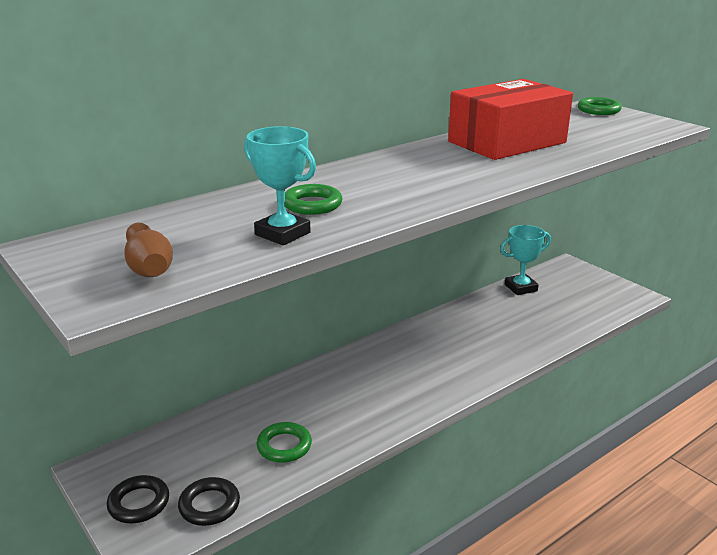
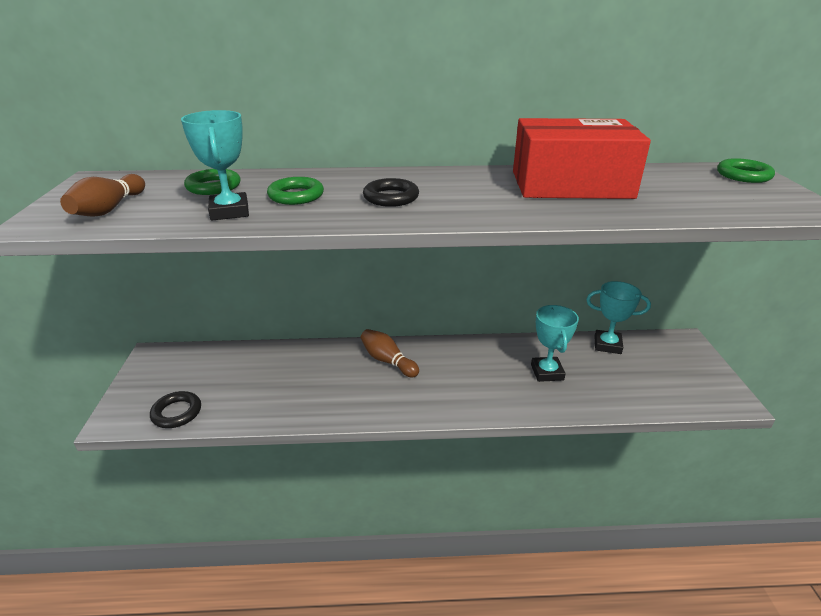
camera: 35 degrees right, 5 degrees up
black ring [107,475,169,523] -> black ring moved to [363,178,419,207]
green ring [256,422,312,463] -> green ring moved to [184,169,241,195]
none -> brown bowling pin [361,329,419,377]
none -> turquoise trophy [531,305,579,382]

